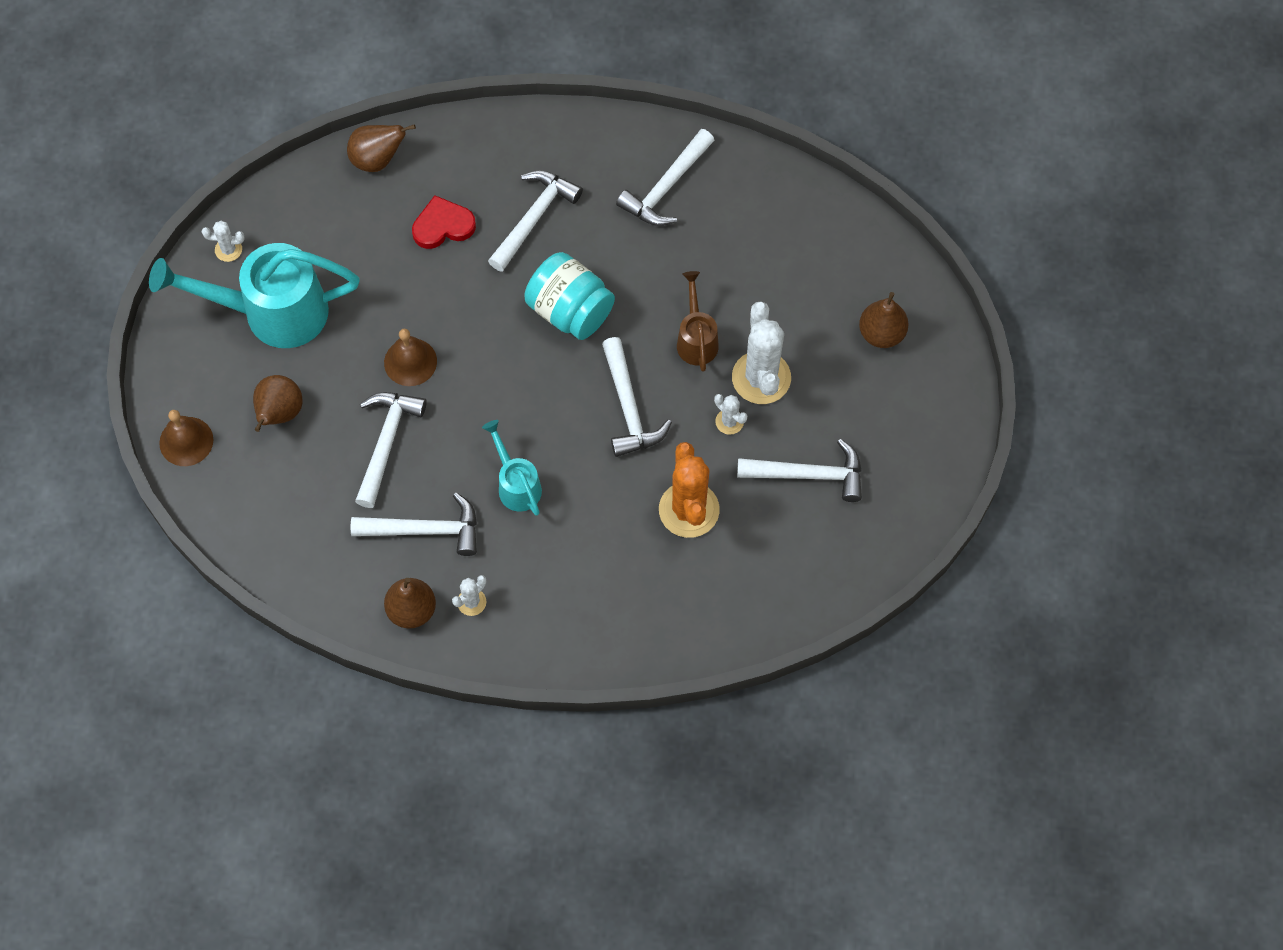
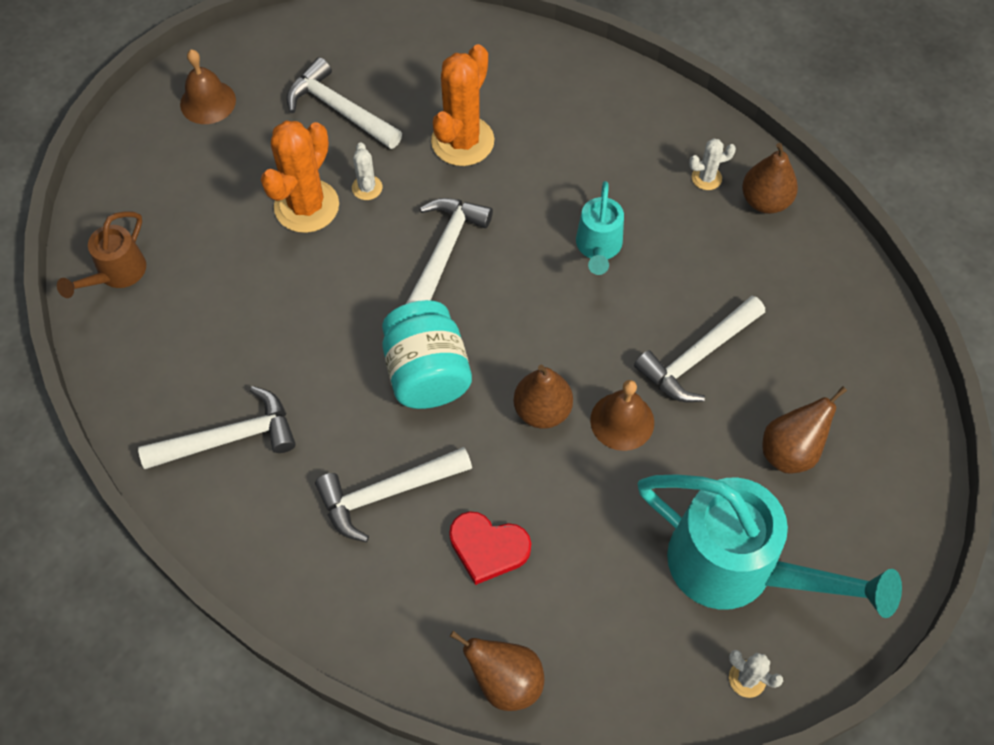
camera: 145 degrees left, 5 degrees down
brown bell [159,410,213,466] -> brown bell moved to [180,49,236,124]
white hammer [351,492,477,556] -> none
brown watering can [677,271,719,372] -> brown watering can moved to [57,211,146,298]
white cactus [732,301,791,404] -> orange cactus [261,120,339,233]
brown pear [859,292,909,348] -> brown pear moved to [514,365,573,429]

